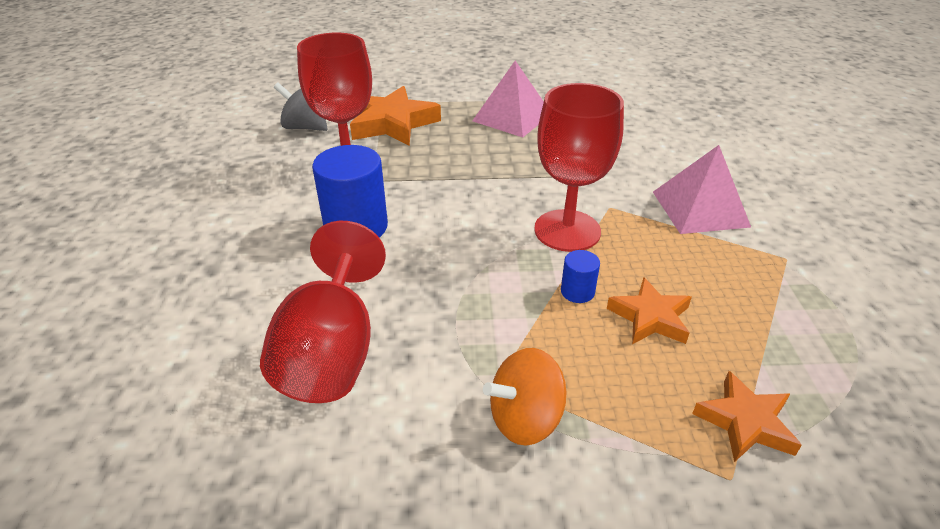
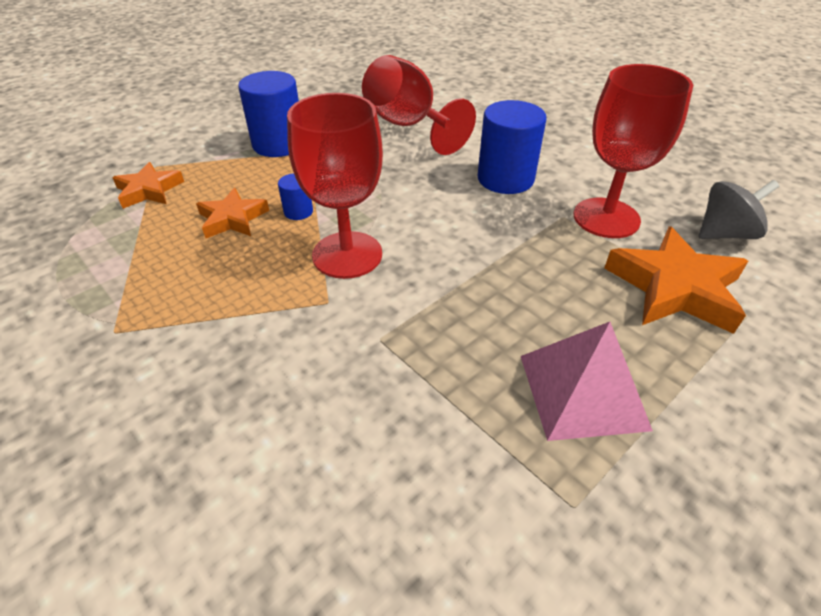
camera: 140 degrees right, 5 degrees up
orange spinning top [483,348,567,446] -> blue cylinder [238,71,299,157]
pink pyramid [653,145,751,234] -> none

